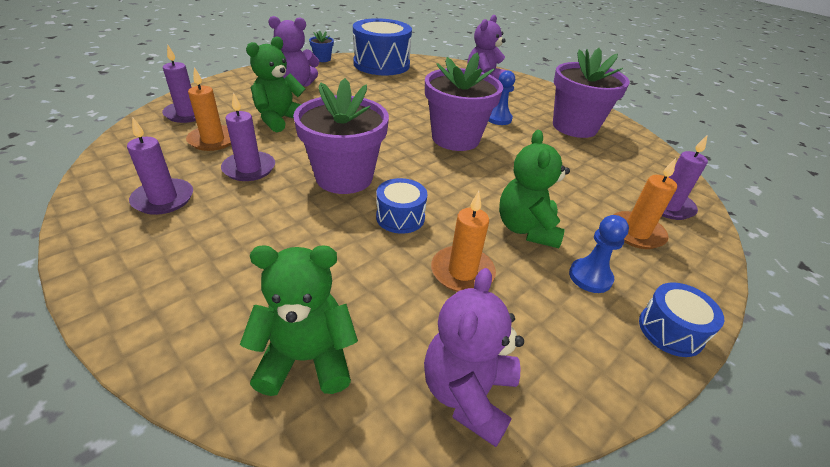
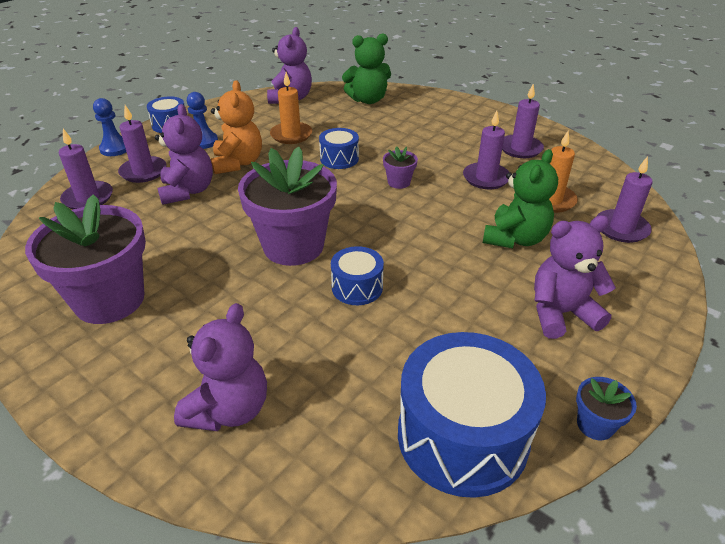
camera: 175 degrees right, 0 degrees up
purple flower pot [293,78,389,194] -> purple flower pot [383,146,418,189], size x0.43
blue pawn [488,70,515,125] -> blue pawn moved to [93,98,126,156]
green teddy bear [499,130,570,248] -> orange teddy bear [211,80,262,174]
orange candle [613,158,677,249] -> purple candle [118,105,167,183]
none -> purple teddy bear [155,104,213,205]
none -> blue drum [331,246,384,305]

